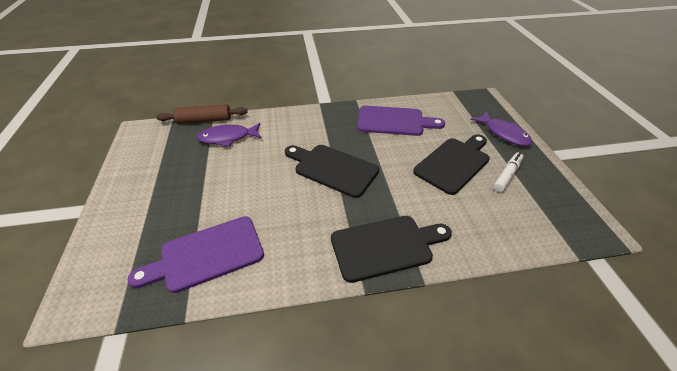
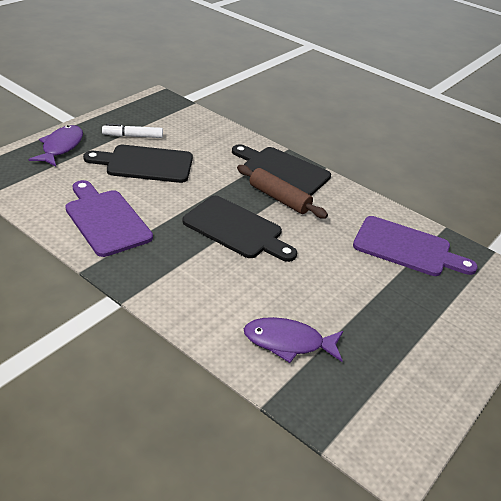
camera: 135 degrees left, 5 degrees down
brown rolling pin [156,104,248,124] -> brown rolling pin moved to [237,165,328,219]
purple fish [197,123,262,147] -> purple fish turned 150 degrees clockwise [244,317,343,363]
black cutting board [285,145,379,198] -> black cutting board turned 45 degrees counterclockwise [182,196,297,262]

